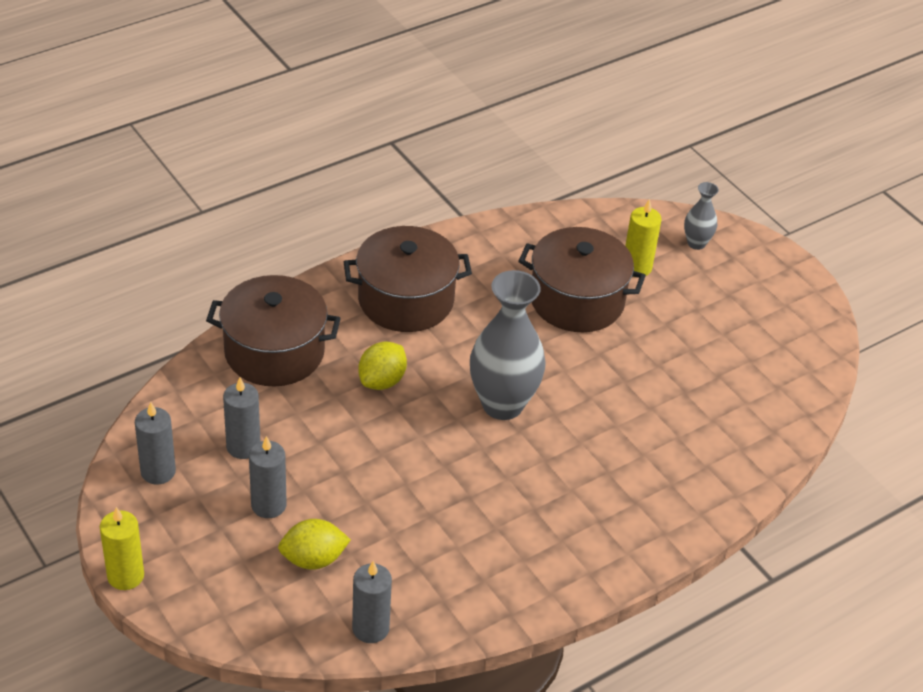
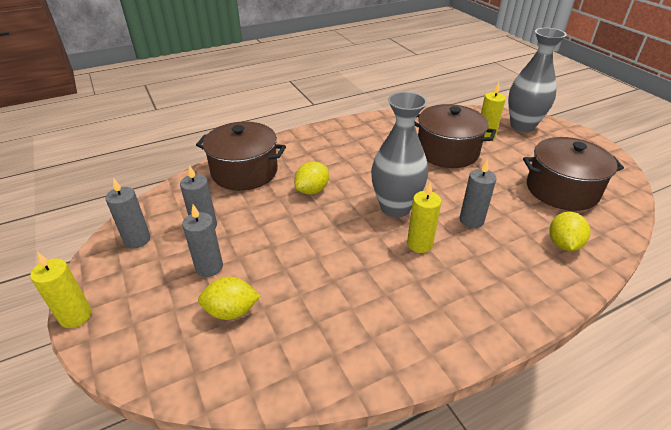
camera: 10 degrees right, 5 degrees down
brown pot [344,226,472,332] -> brown pot moved to [523,137,624,211]
grey candle [352,561,392,643] -> grey candle moved to [460,159,497,228]
grey vase [684,182,719,250] -> grey vase [508,28,567,132], size x2.05
none -> yellow candle [407,182,441,253]
none -> yellow lemon [549,211,590,251]

